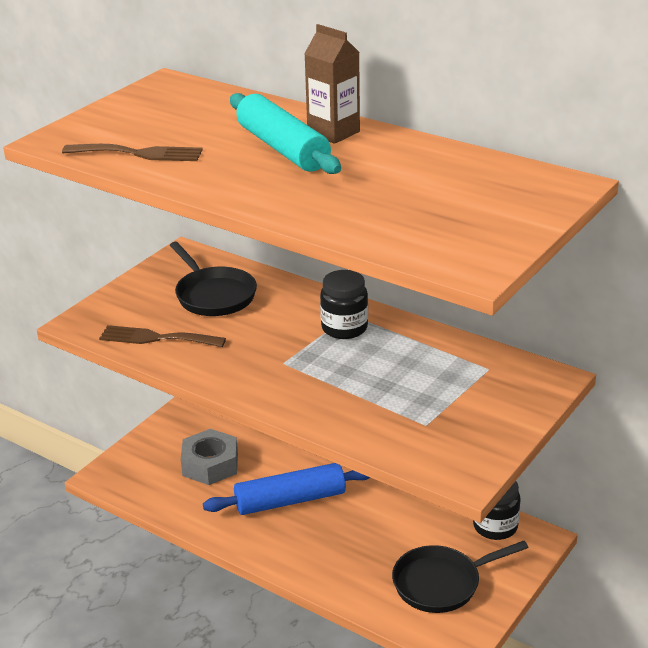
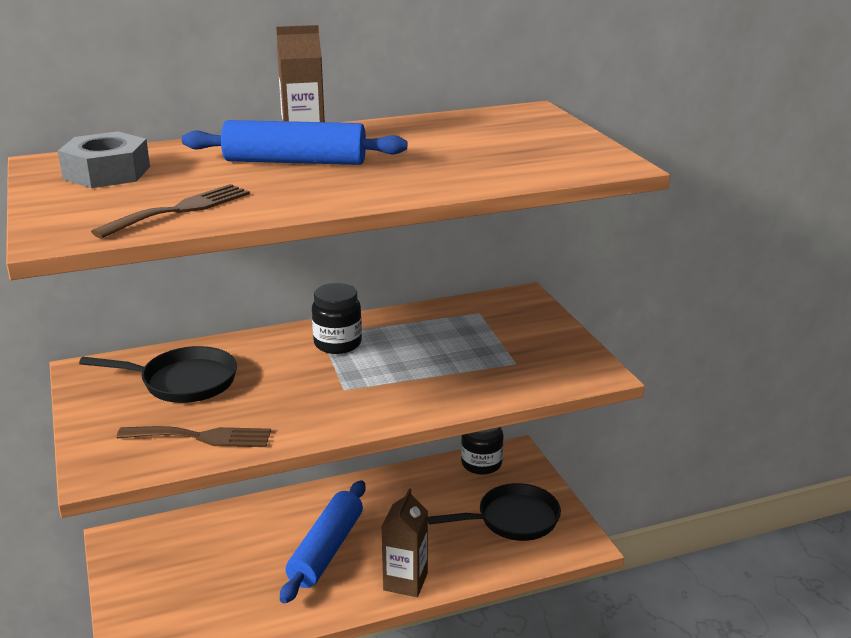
camera: 55 degrees left, 5 degrees down
brown fork [99,325,226,347] -> brown fork turned 135 degrees counterclockwise [117,426,271,447]
grey nut [181,429,238,485] -> grey nut moved to [58,131,150,188]
turquoise rolling pin [230,93,341,174] -> blue rolling pin [182,120,407,165]
black pan [392,541,528,613] -> black pan turned 120 degrees counterclockwise [428,483,561,541]
none -> brown carton [381,488,428,597]

